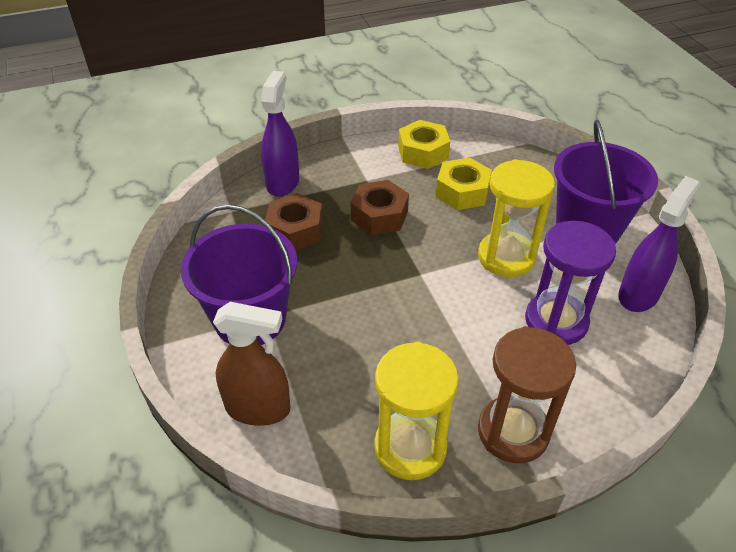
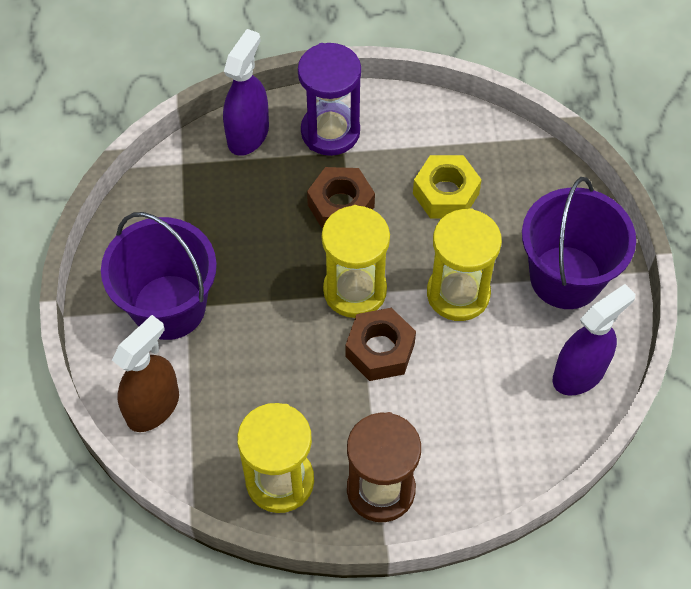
camera: 15 degrees right, 15 degrees up
brown spray bottle [213,302,290,426] -> brown spray bottle turned 75 degrees counterclockwise [112,315,179,432]
brown nut [265,193,323,250] -> brown nut moved to [345,308,416,381]
yellow nut [398,120,450,169] -> none
purple hourglass [525,221,616,345] -> purple hourglass moved to [298,43,361,156]
none -> yellow hourglass [322,205,390,318]

